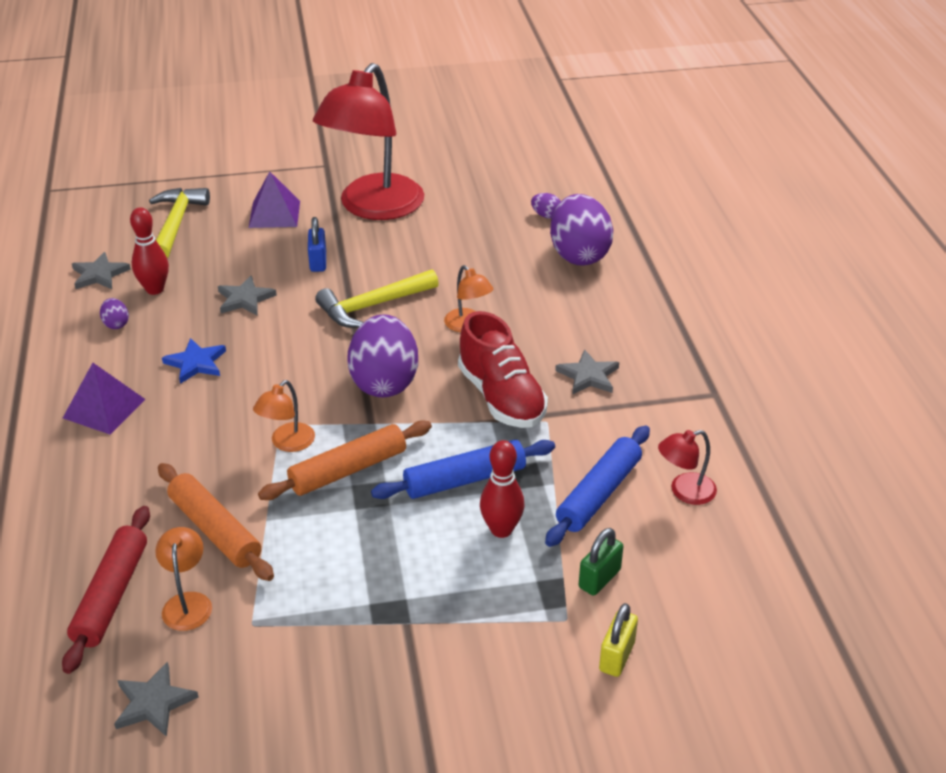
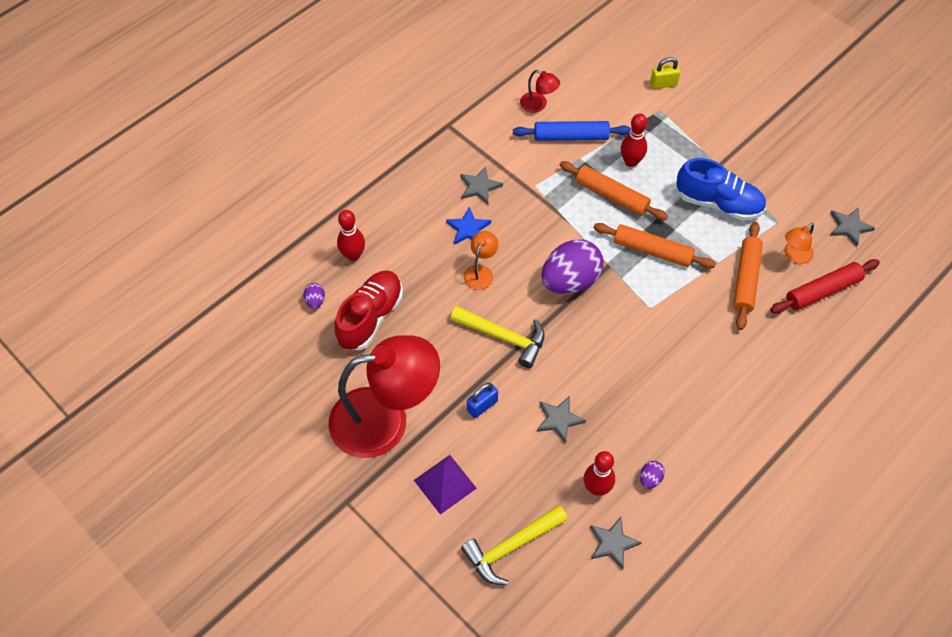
camera: 125 degrees left, 20 degrees up
purple pyramid [63,363,145,434] -> none
blue star [162,338,226,384] -> blue star moved to [446,207,491,245]
orange lamp [253,380,315,452] -> none
blue rolling pin [371,440,555,499] -> orange rolling pin [559,161,668,220]
red shoe [458,311,548,428] -> red shoe moved to [335,270,403,350]
purple egg [550,194,613,266] -> red bowling pin [337,210,365,261]
green padlock [579,528,624,596] -> none
none -> blue shoe [676,158,766,221]

